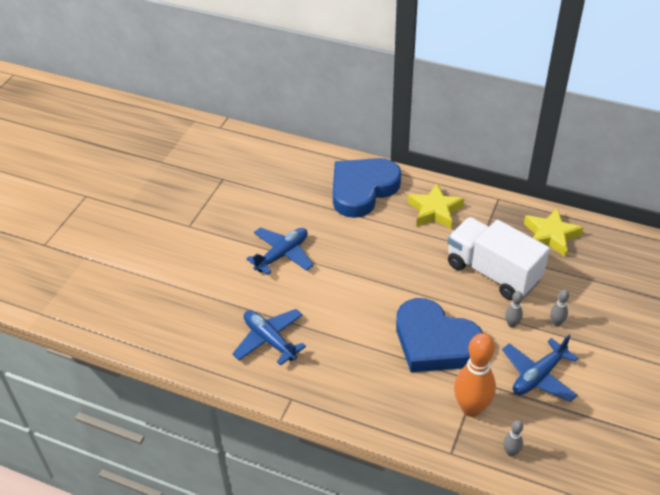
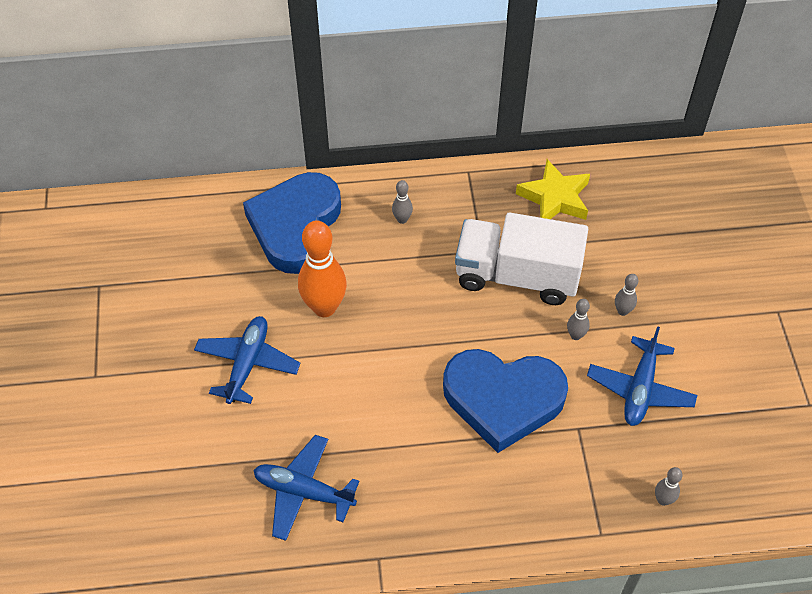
camera: 30 degrees left, 10 degrees up
yellow star [408,183,464,229] -> grey bowling pin [392,180,413,224]
orange bowling pin [454,333,496,417] -> orange bowling pin moved to [298,220,347,317]

